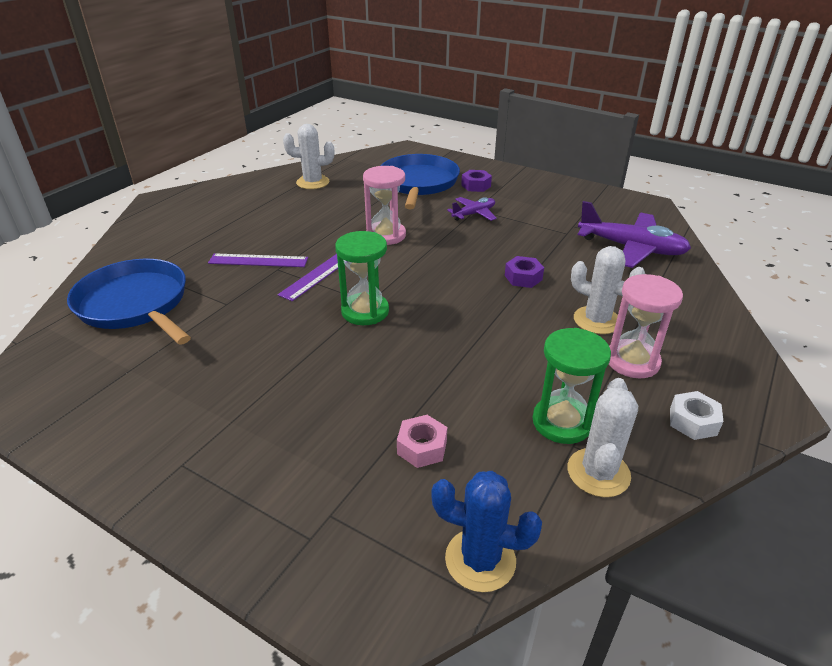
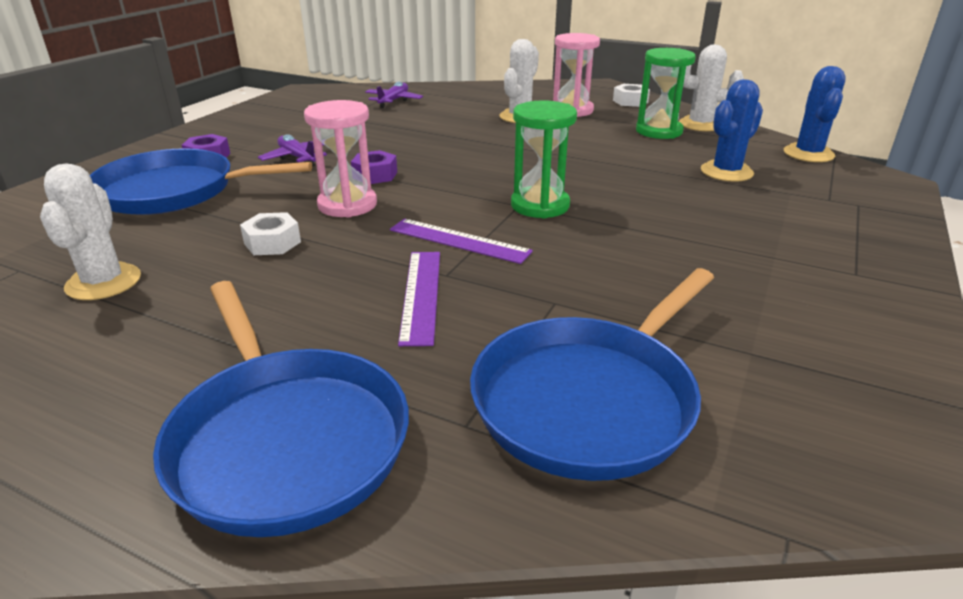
camera: 95 degrees left, 5 degrees down
pink nut [397,415,447,468] -> blue cactus [701,79,763,182]
purple nut [505,256,544,288] -> purple nut moved to [351,150,397,184]
purple plane [578,201,691,268] -> purple plane [365,82,423,108], size x0.55
none -> blue pan [153,281,409,537]
none -> white nut [240,212,301,255]

